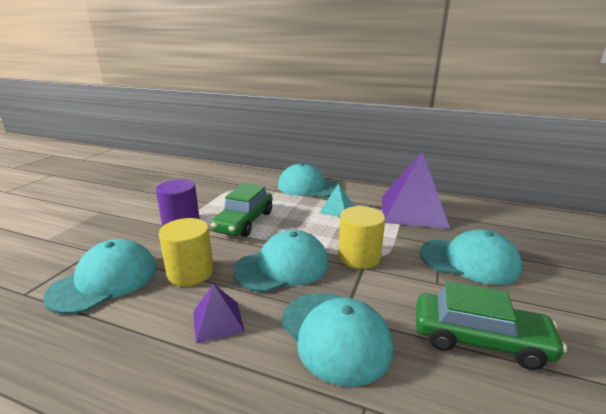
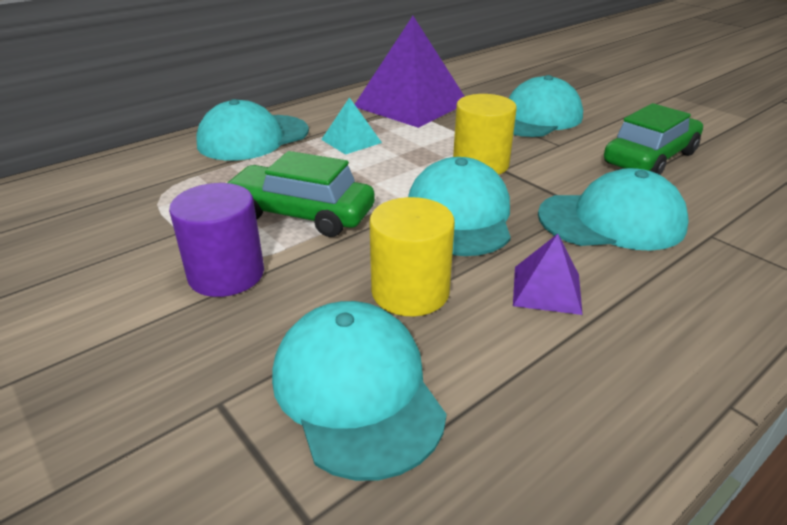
camera: 60 degrees left, 10 degrees up
green car [211,183,272,237] -> green car turned 150 degrees clockwise [226,151,375,237]

